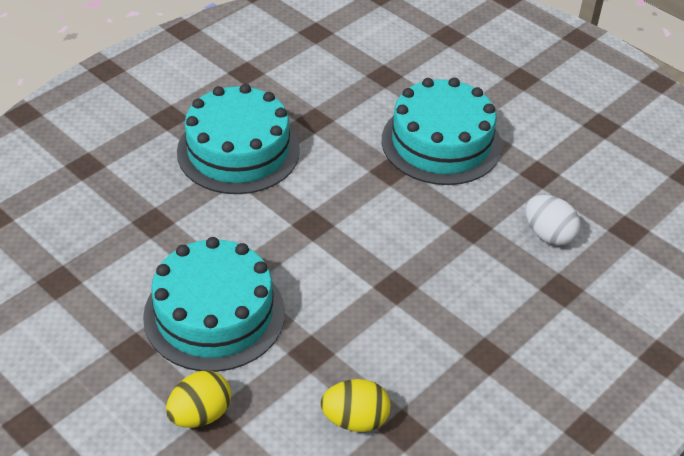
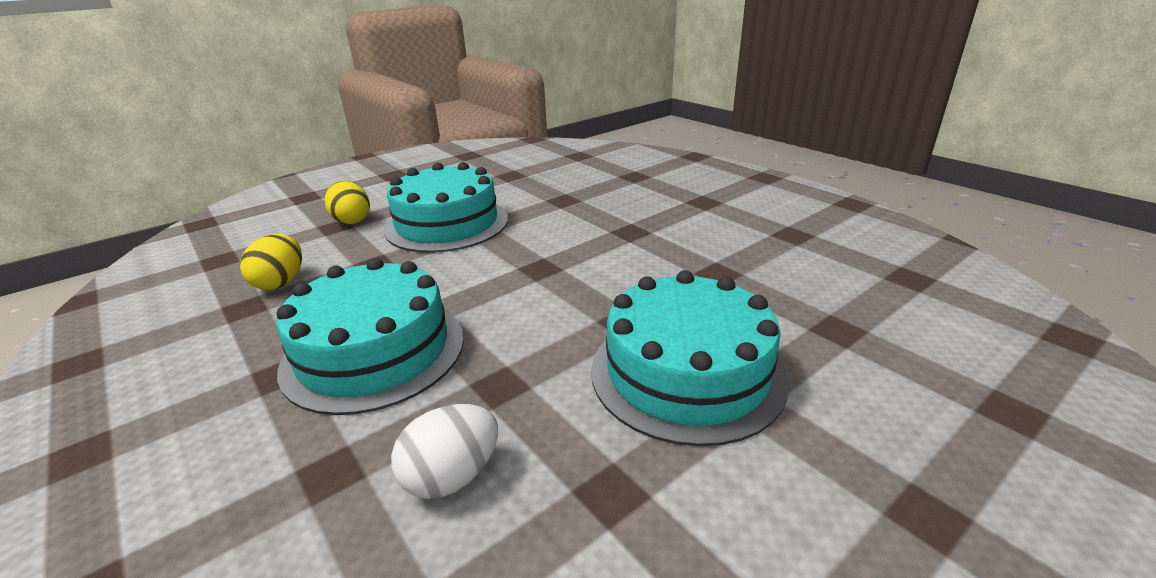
camera: 100 degrees right, 15 degrees down
turquoise cake [177,84,300,194] -> turquoise cake moved to [276,258,464,415]

